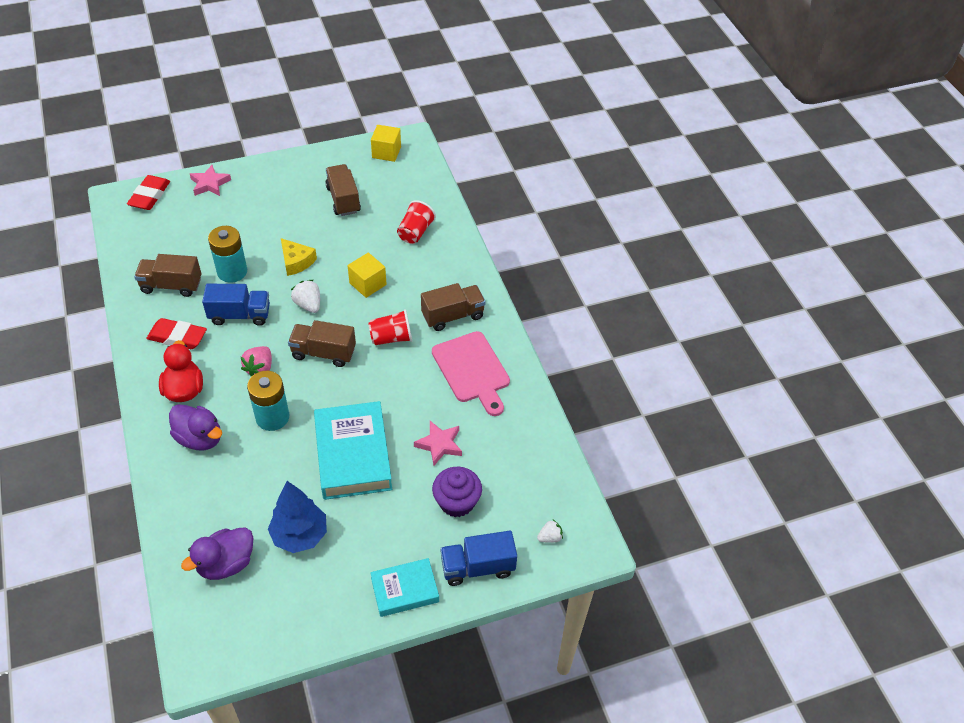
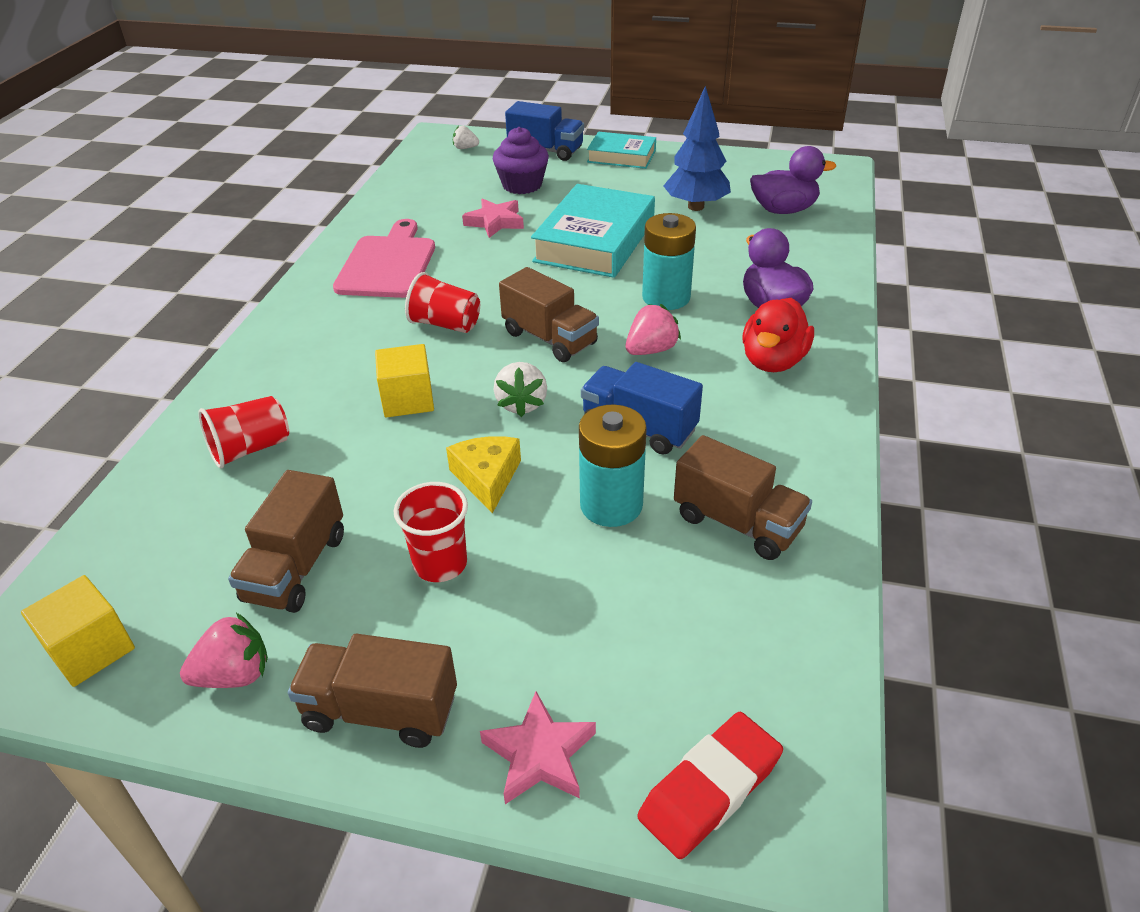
camera: 145 degrees left, 10 degrees down
red eraser [146,318,207,349] -> none
brown truck [421,283,486,331] -> brown truck moved to [288,634,457,748]
none -> pink strawberry [180,613,268,688]
none -> red cup [394,482,468,582]

